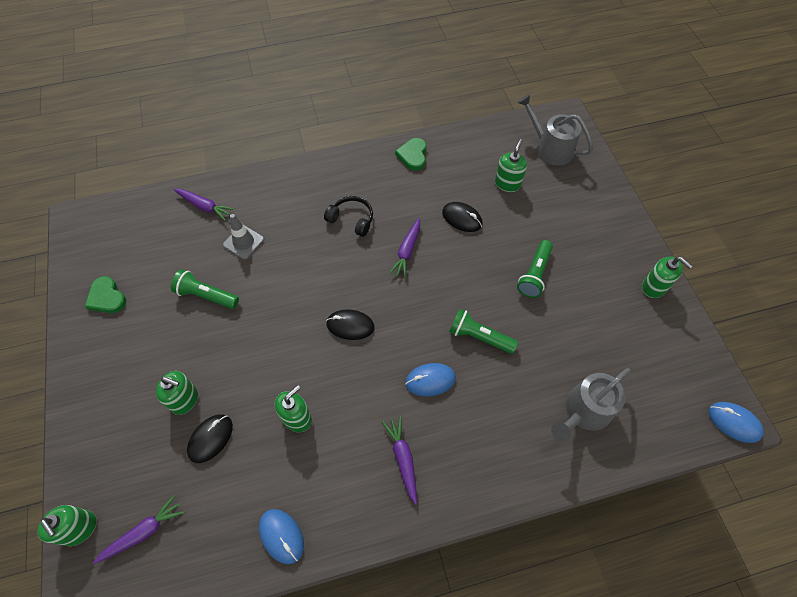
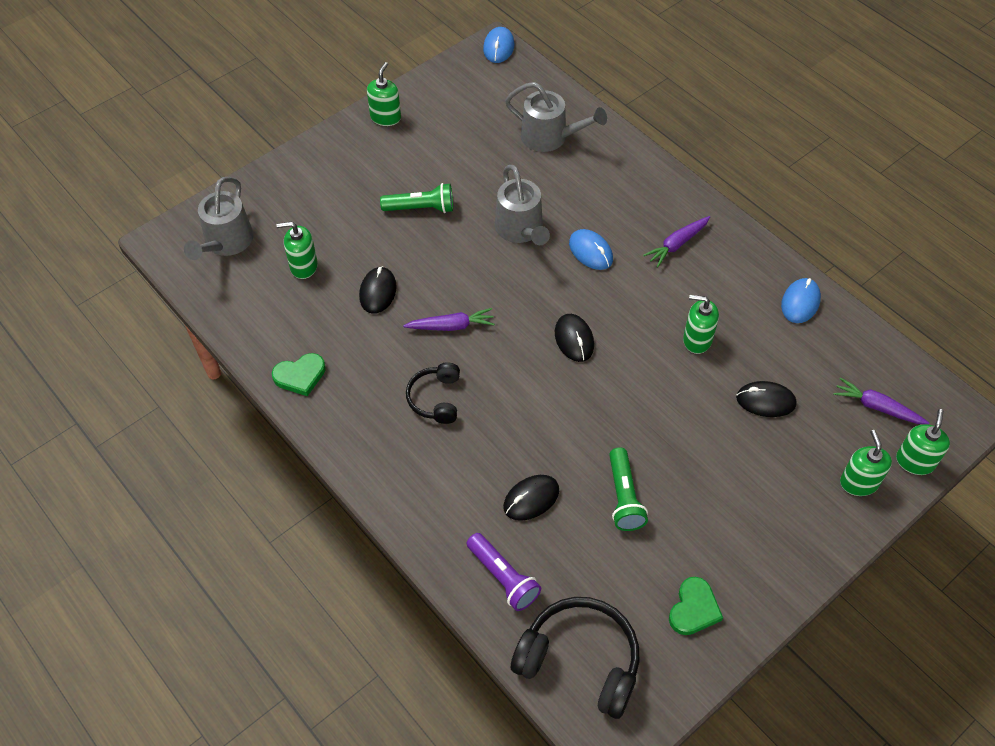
camera: 115 degrees left, 5 degrees down
green soap dispenser [156,371,198,415] -> green soap dispenser moved to [840,430,892,496]
purple carrot [173,189,235,221] -> purple flashlight [467,533,541,611]
grey traffic cone [223,214,264,260] -> black mouse [503,475,559,521]
green flashlight [449,309,518,354] -> grey watering can [495,165,550,245]
none -> black headphones [511,597,640,719]

